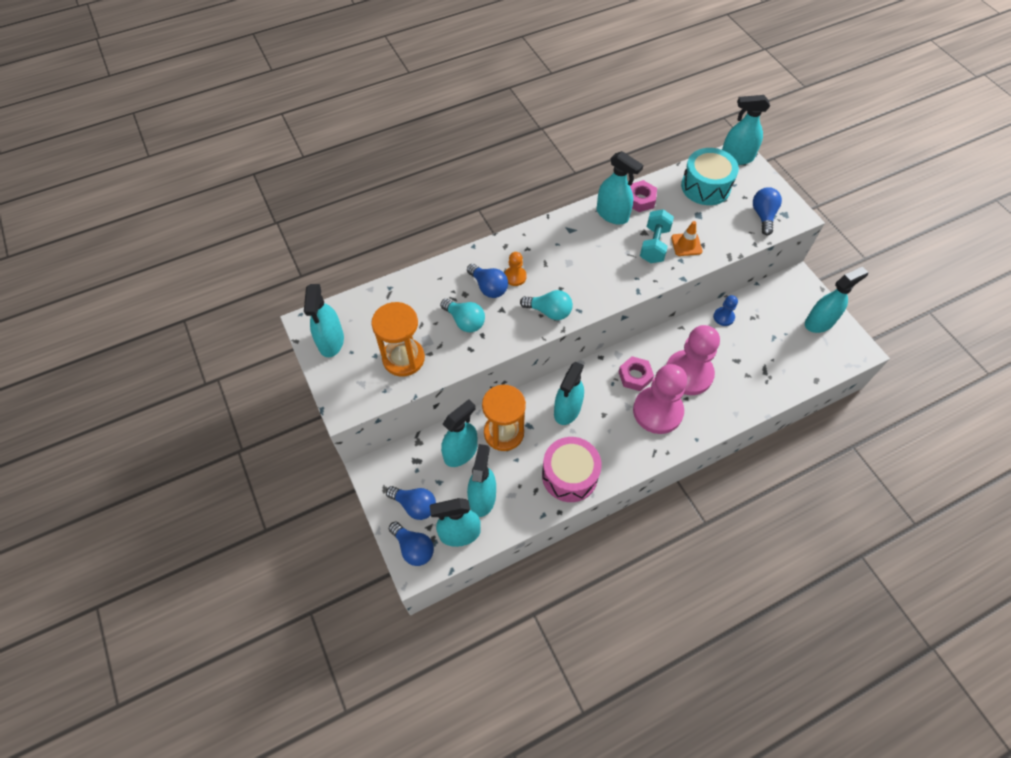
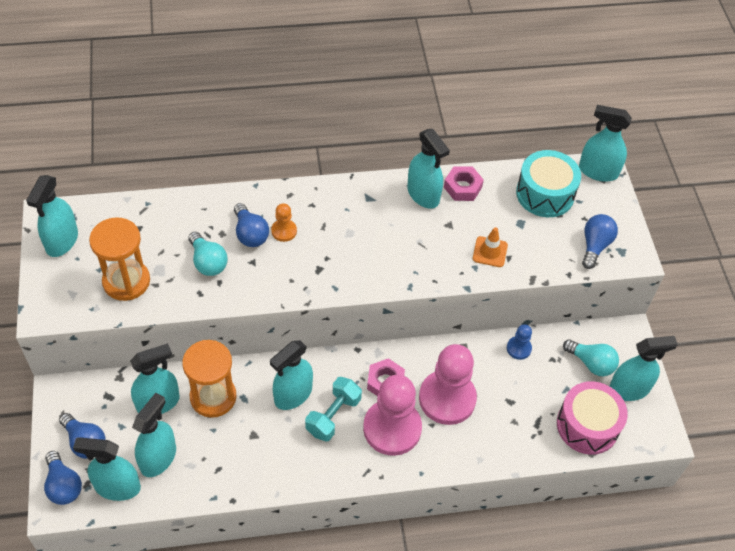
camera: 15 degrees right, 5 degrees down
turquoise light bulb [520,290,573,320] -> turquoise light bulb moved to [563,339,619,376]
pink drum [542,437,602,502] -> pink drum moved to [557,381,628,455]
turquoise dumbbell [640,209,674,263] -> turquoise dumbbell moved to [305,377,362,441]

